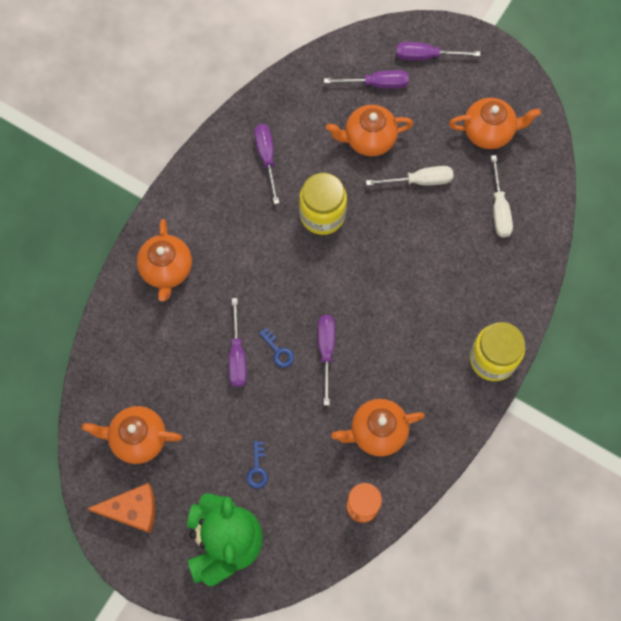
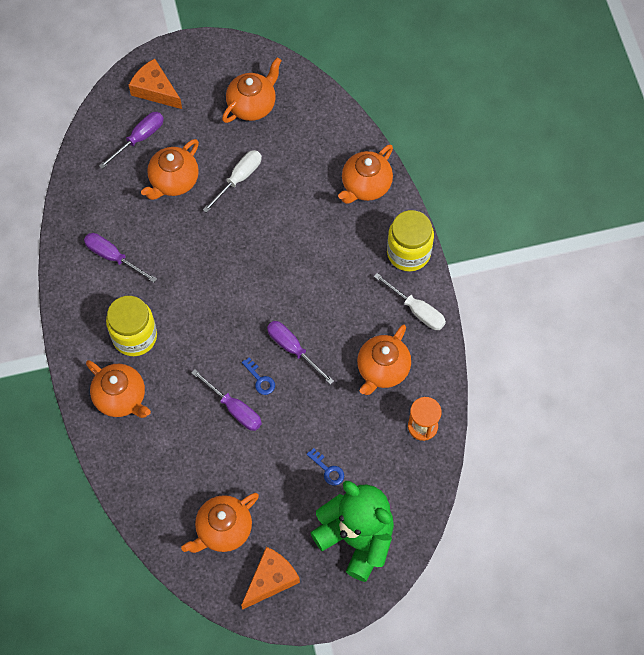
camera: 45 degrees left, 5 degrees down
blue key [259,328,294,368] -> blue key turned 45 degrees clockwise [242,357,275,395]
yellow jar [299,173,347,235] -> yellow jar moved to [106,296,157,356]
purple screwdriver [396,42,480,60] -> orange cheese [129,59,182,109]
white screwdriver [491,155,513,238] -> white screwdriver moved to [374,273,446,330]
none -> orange teapot [338,144,393,204]

